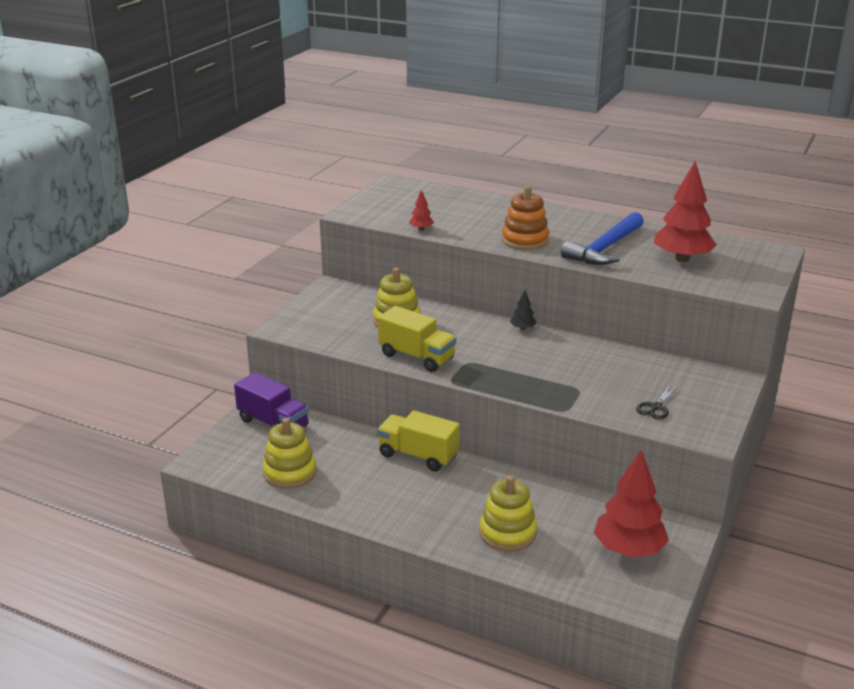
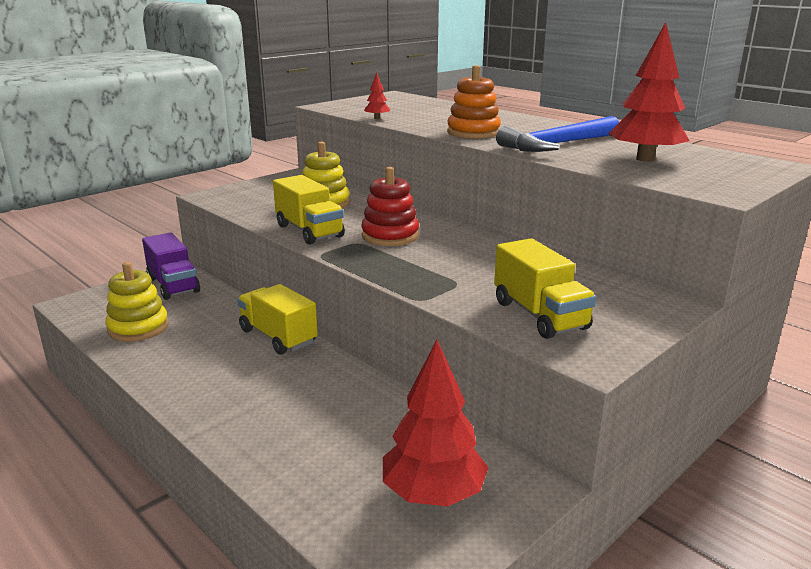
camera: 20 degrees right, 5 degrees down
yellow stacking toy [479,475,537,551] -> none
black tree [510,290,536,330] -> none
black scissors [636,385,678,419] -> yellow truck [494,238,596,339]
none -> red stacking toy [361,167,419,246]

